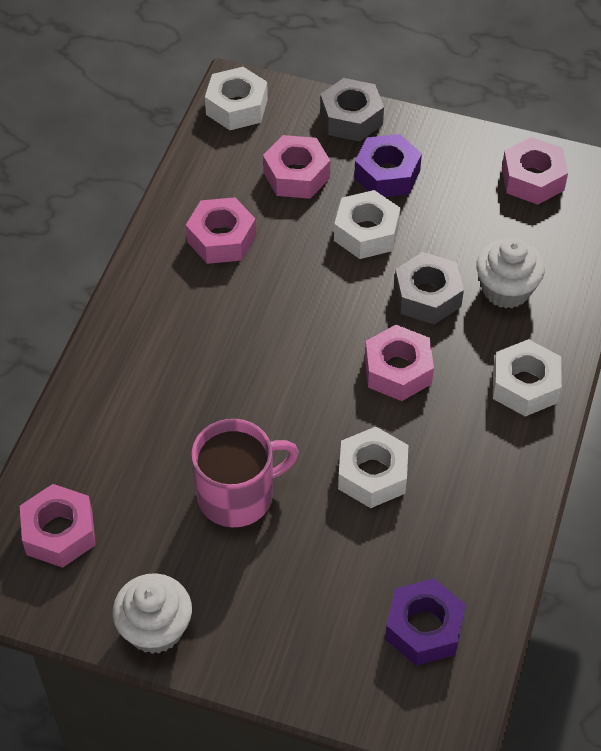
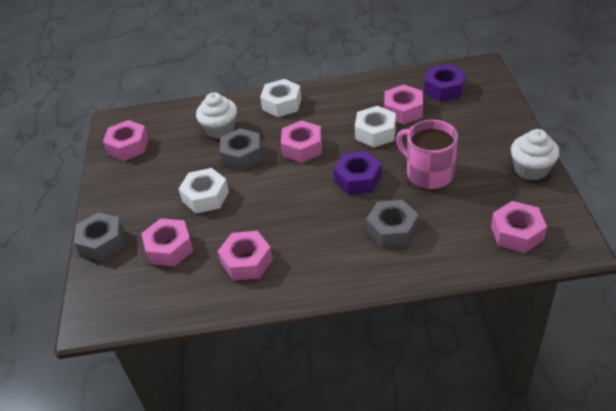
camera: 110 degrees left, 10 degrees down
white nut [205,67,268,130] -> none
purple nut [354,134,422,197] -> purple nut moved to [334,151,382,195]
none -> grey nut [366,200,419,248]
none -> pink nut [384,85,423,125]

